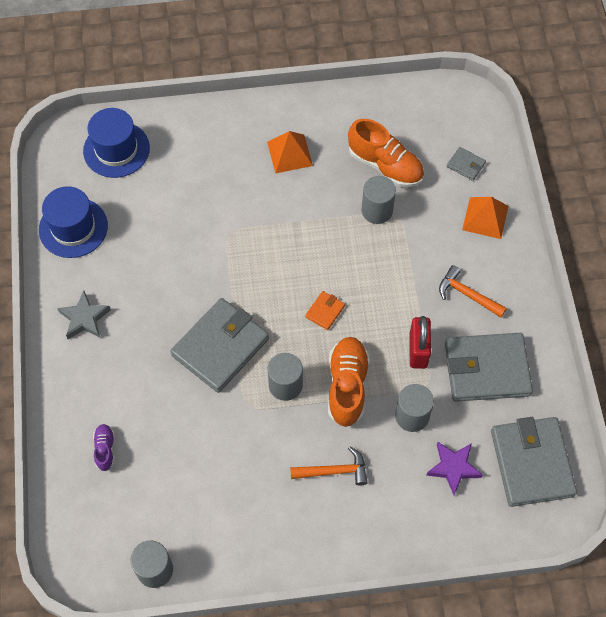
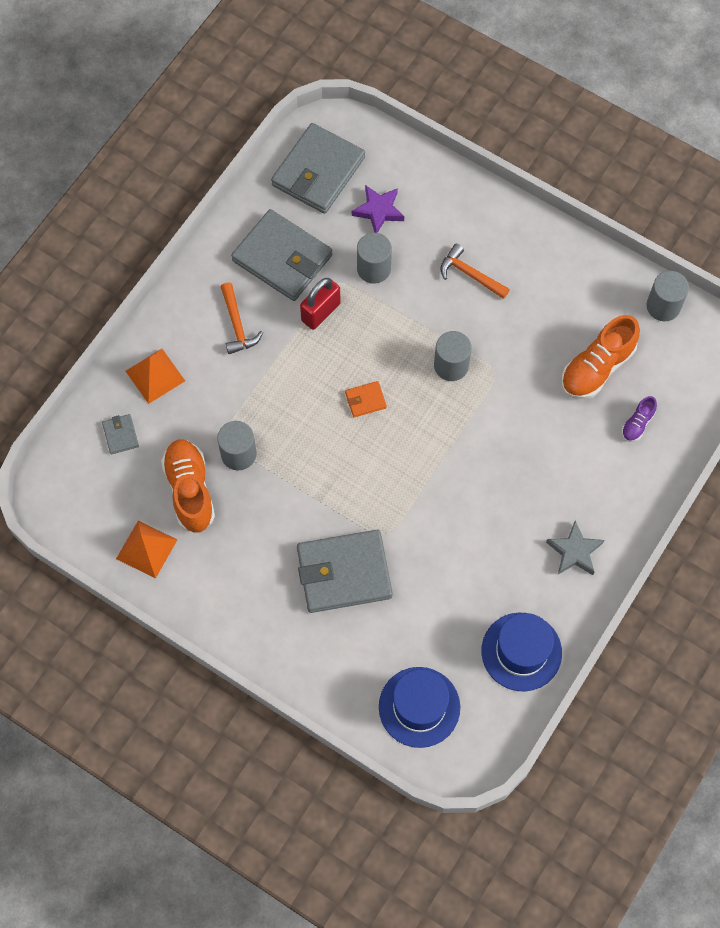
camera: 140 degrees left, 5 degrees up
grey wallet [170,298,269,393] -> grey wallet moved to [297,530,393,613]
orange pyramid [267,131,313,174] -> orange pyramid moved to [116,521,177,579]
orange shoe [328,337,370,427] -> orange shoe moved to [561,315,640,399]

